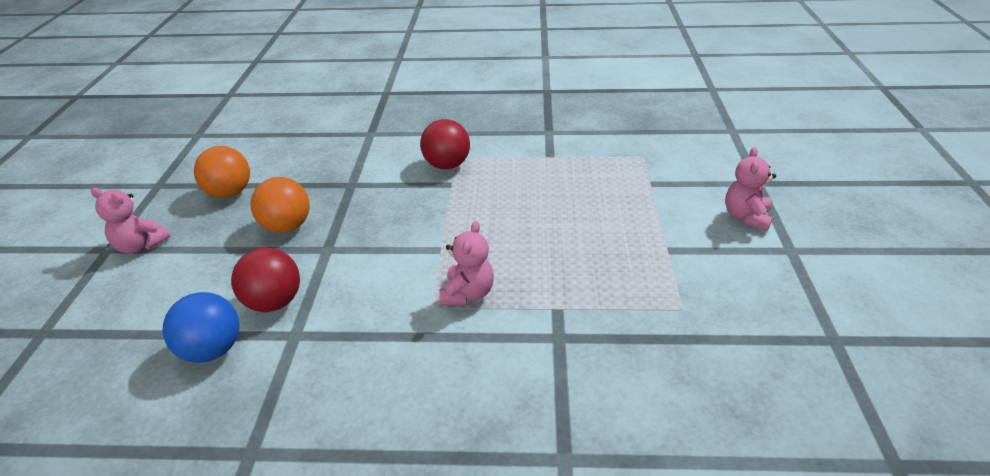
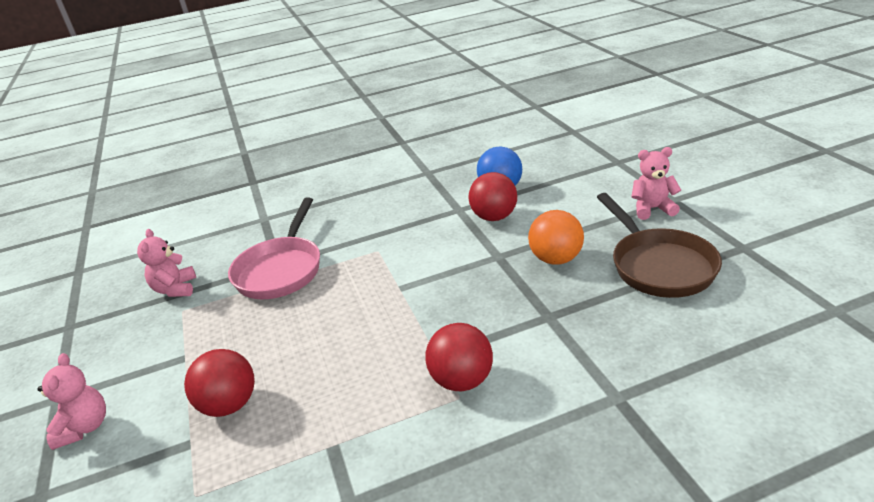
camera: 160 degrees right, 5 degrees down
orange ball [194,146,250,198] -> brown pan [597,193,722,298]
pink teddy bear [439,221,494,305] -> pink teddy bear moved to [137,229,196,297]
none -> red ball [184,349,255,417]
none -> pink pan [228,198,320,299]

